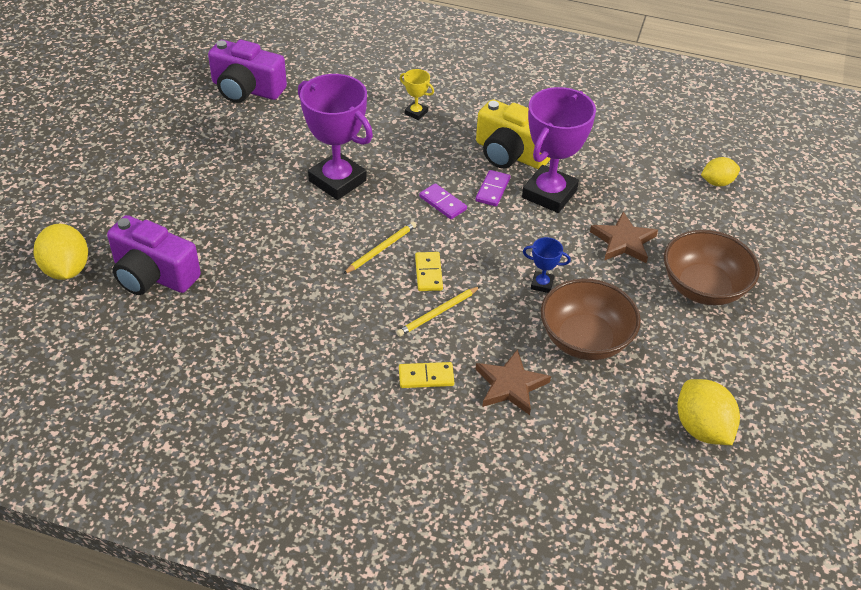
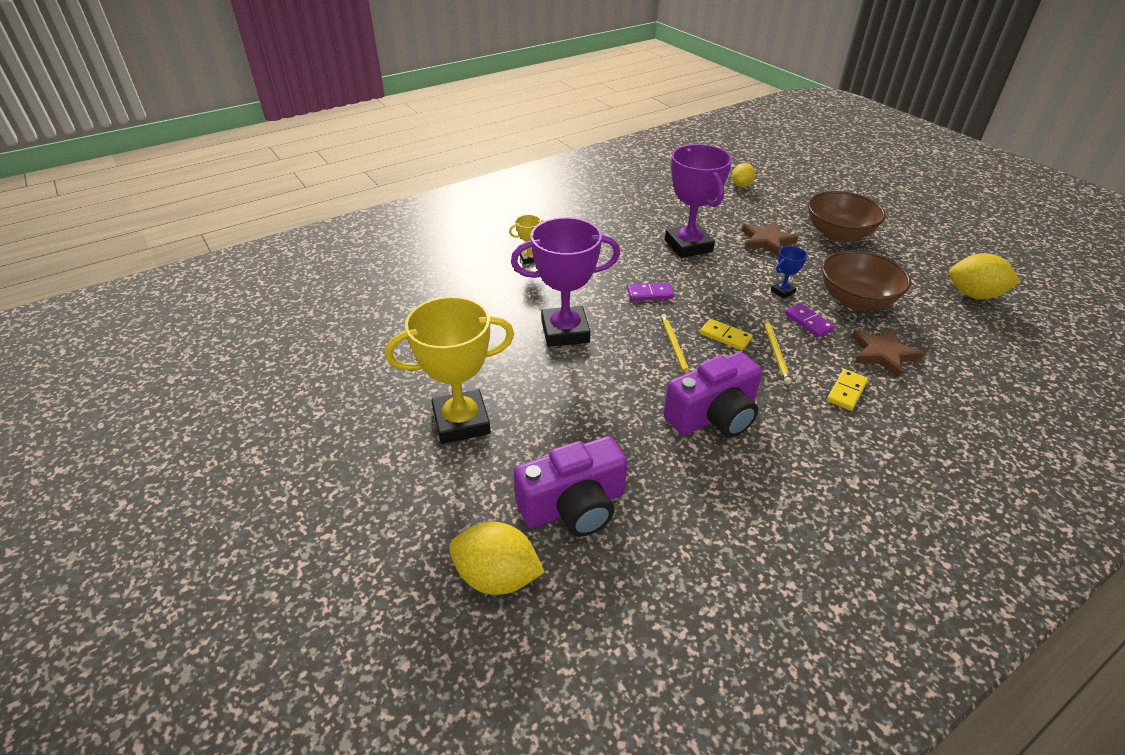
camera: 50 degrees left, 5 degrees down
purple camera [208,40,287,103] -> purple camera moved to [664,352,762,438]
yellow camera [476,99,550,169] -> none
purple domino [476,170,510,206] -> purple domino moved to [785,303,835,337]
none -> yellow trophy [385,296,514,444]

